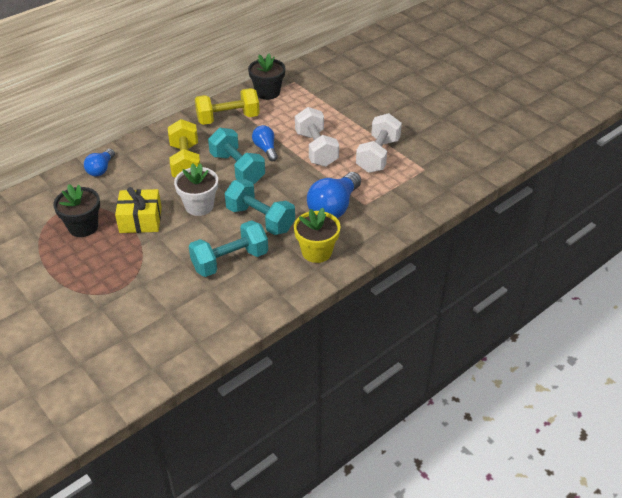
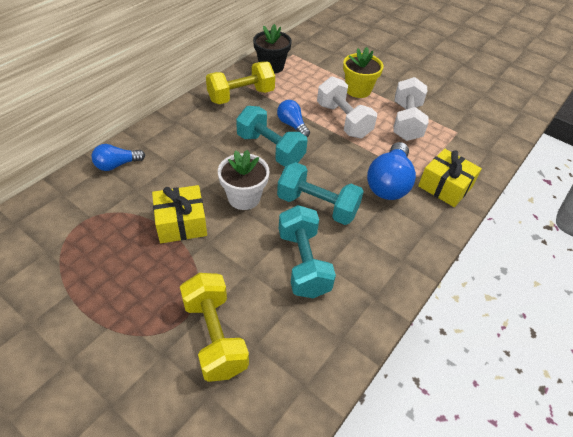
camera: 15 degrees left, 5 degrees up
black flower pot [53,184,100,237] -> none
blue light bulb [84,149,115,177] -> blue light bulb turned 60 degrees clockwise [92,144,145,171]
yellow dumbbell [168,119,200,177] -> yellow dumbbell moved to [180,273,249,382]
turquoise dumbbell [189,220,268,277] -> turquoise dumbbell turned 60 degrees counterclockwise [279,205,336,298]
yellow flower pot [294,208,340,263] -> yellow flower pot moved to [343,47,384,98]
none -> yellow gift [418,149,482,207]

